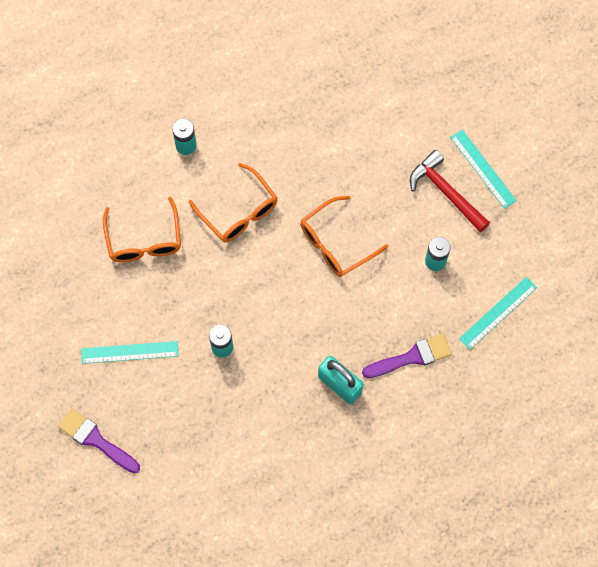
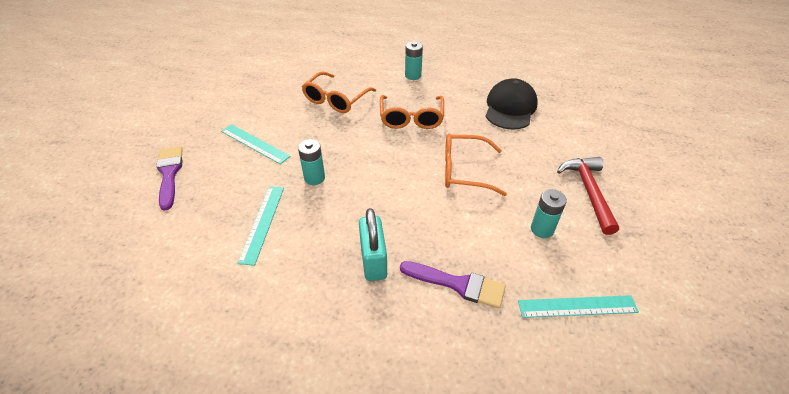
camera: 40 degrees right, 25 degrees down
turquoise ruler [450,130,517,209] -> turquoise ruler moved to [237,186,284,266]
none -> black cap [485,78,538,130]

